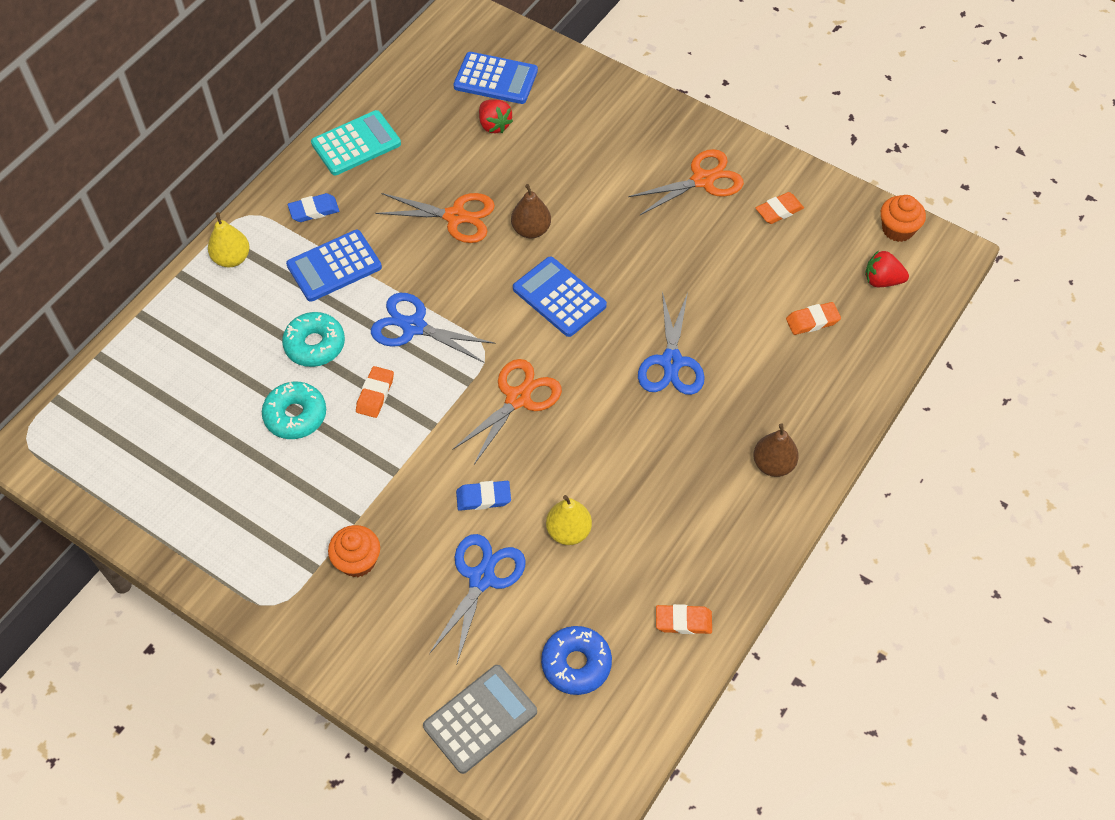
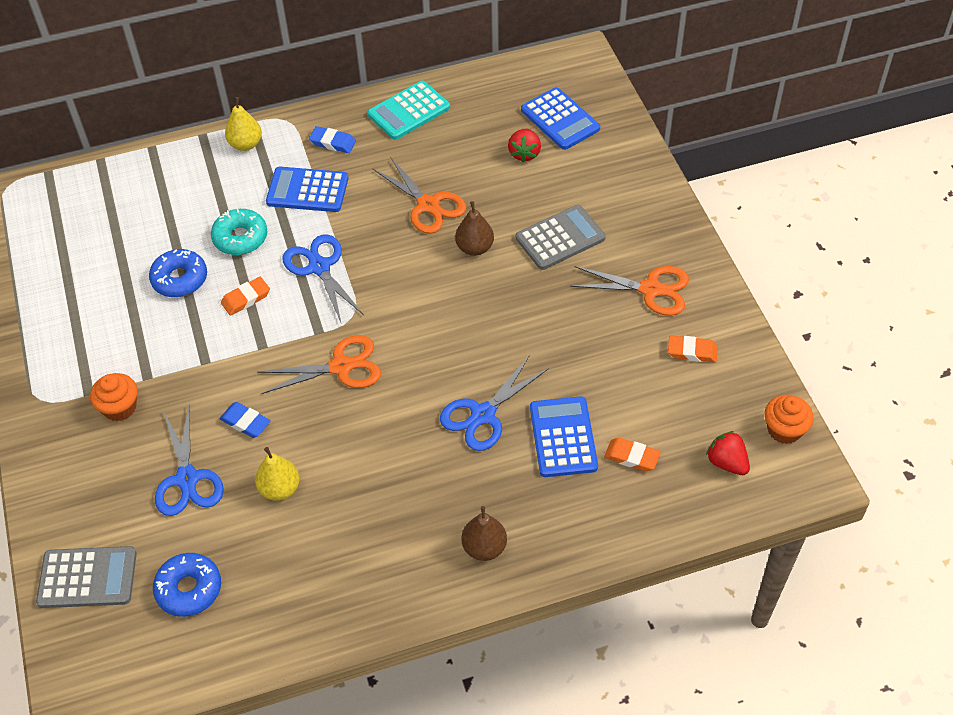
camera: 40 degrees right, 5 degrees down
turquoise donut [262,382,326,439] -> blue donut [149,249,207,297]
turquoise calculator [311,110,401,175] -> turquoise calculator turned 135 degrees clockwise [367,81,450,140]
blue scissors [429,534,526,663] -> blue scissors turned 105 degrees clockwise [155,406,224,516]
blue calculator [513,256,607,337] -> blue calculator moved to [530,396,598,477]
orange eraser [656,604,712,634] -> none
none -> grey calculator [516,205,606,270]

